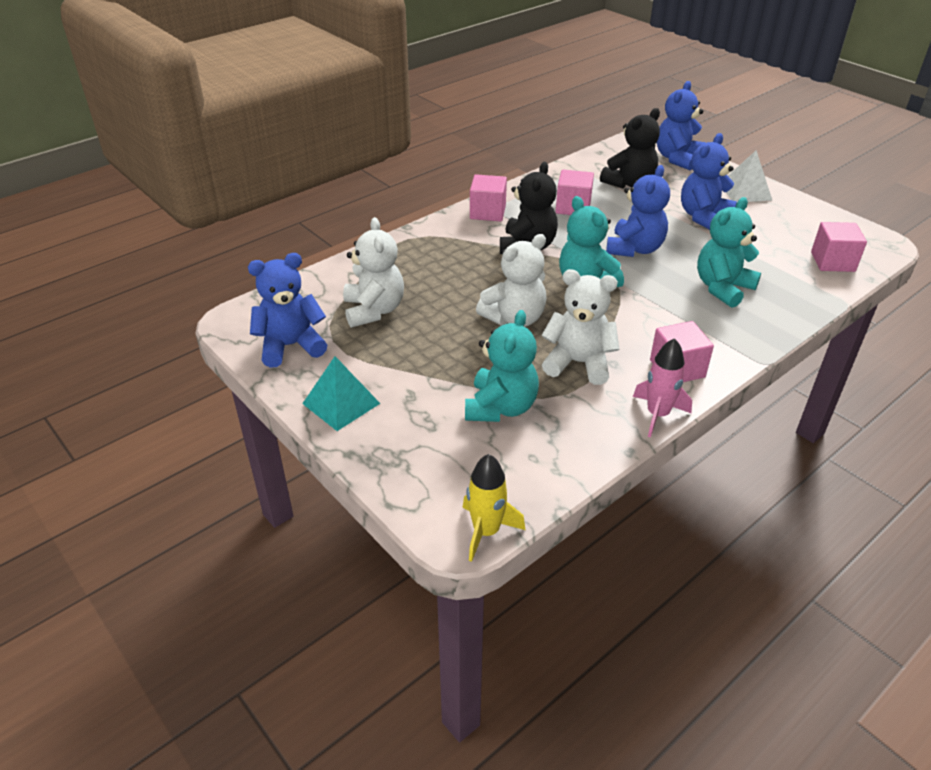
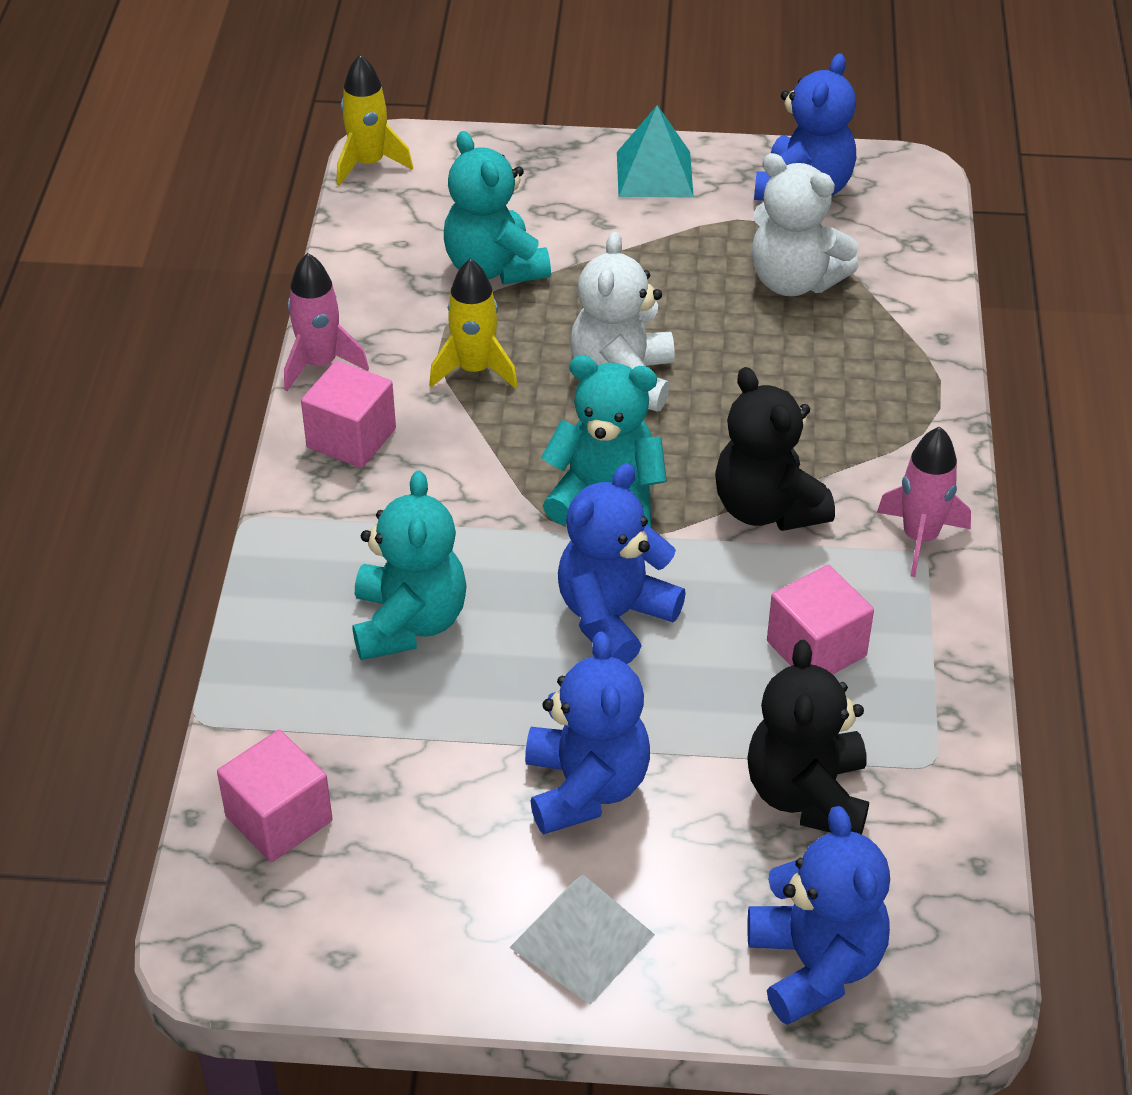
camera: 135 degrees right, 5 degrees up
pink cube [470,174,507,221] -> pink rocket [877,426,971,577]
white teddy bear [541,269,620,385] -> yellow rocket [429,258,518,389]
blue teddy bear [606,165,670,257] -> blue teddy bear turned 60 degrees clockwise [558,463,686,664]

